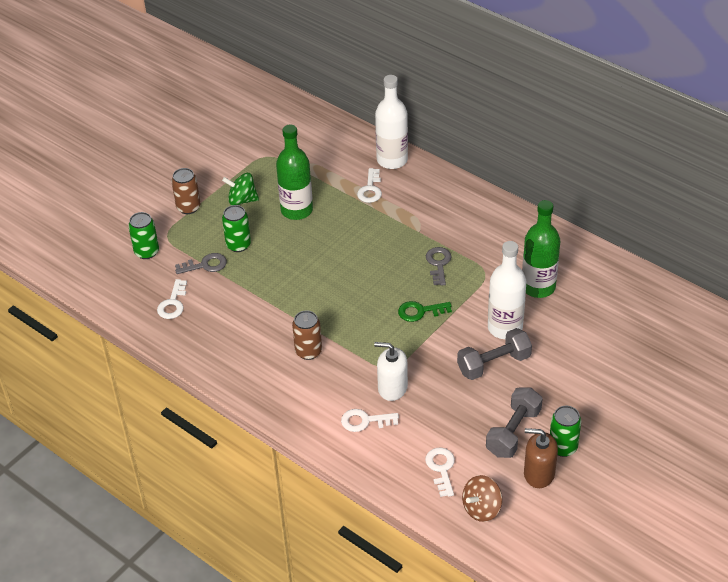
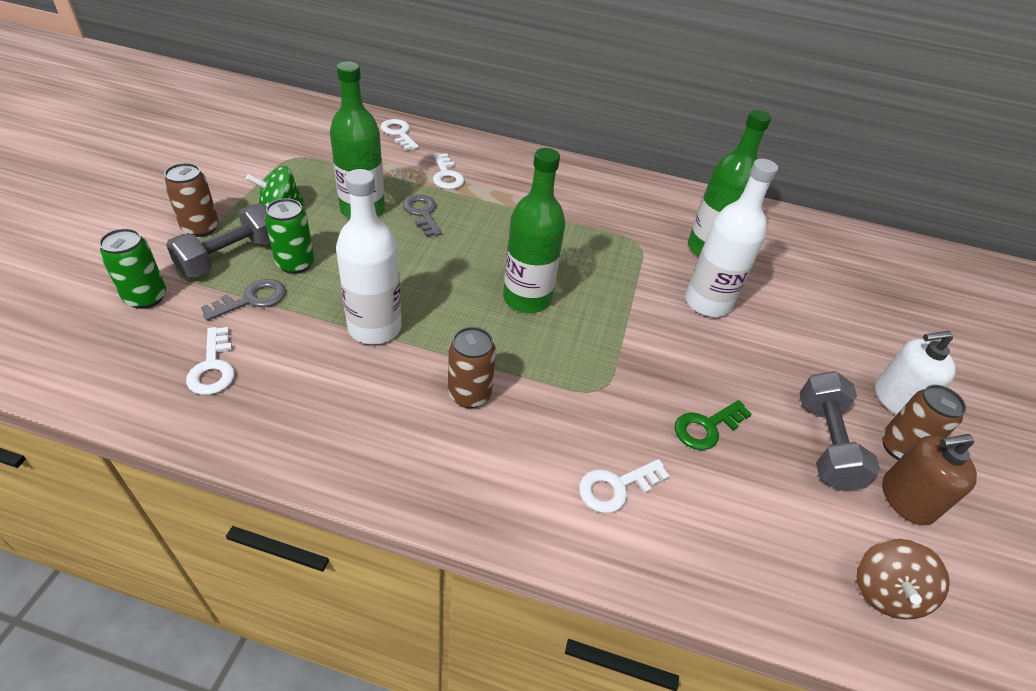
camera: 30 degrees left, 0 degrees up
white soap dispenser [374,342,408,401] -> white soap dispenser moved to [875,331,956,415]
white bottle [375,75,408,169] -> white bottle moved to [336,169,402,344]
green key [398,301,452,322] -> green key moved to [675,400,751,450]
white key [425,447,455,497] -> white key moved to [380,119,419,150]
grey key [426,247,451,286] -> grey key moved to [403,195,442,237]
grey dumbbell [457,328,532,380] -> grey dumbbell moved to [166,204,270,278]
green can [550,406,581,457] -> brown can [882,385,966,460]
none -> green bottle [503,148,565,313]

